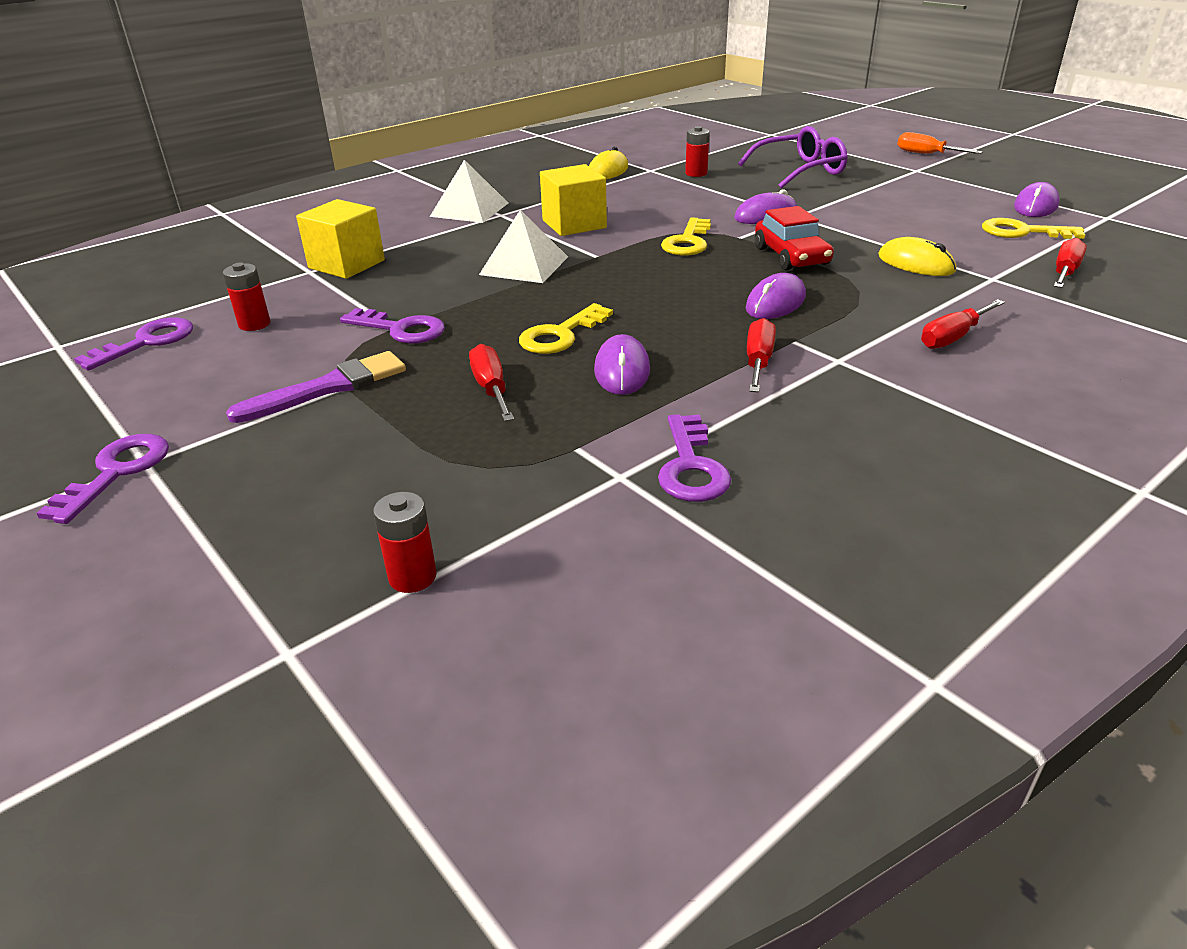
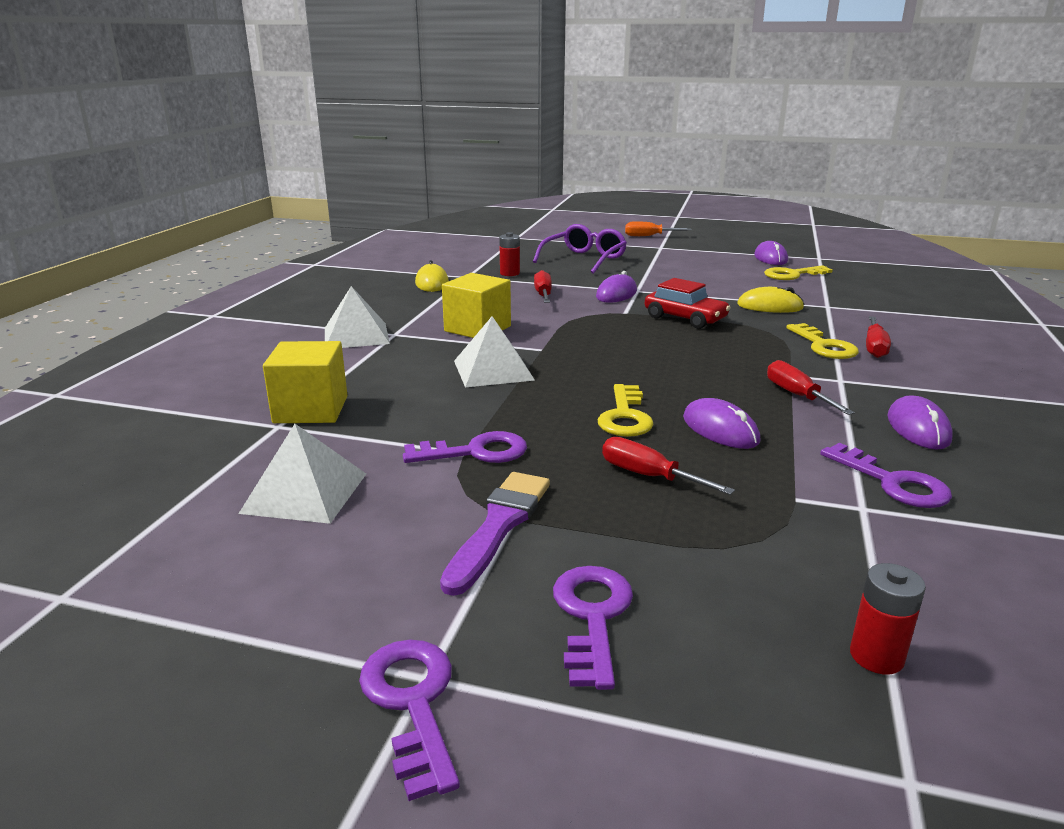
camera: 35 degrees left, 10 degrees down
purple key [74,318,193,371] -> purple key moved to [553,566,633,690]
red battery [223,263,270,331] -> white pyramid [238,424,366,524]
yellow key [661,217,711,256] -> yellow key moved to [786,323,859,359]
purple mouse [746,273,806,319] -> purple mouse moved to [887,395,953,450]
red screwdriver [1054,238,1087,288] -> red screwdriver moved to [534,270,552,303]

